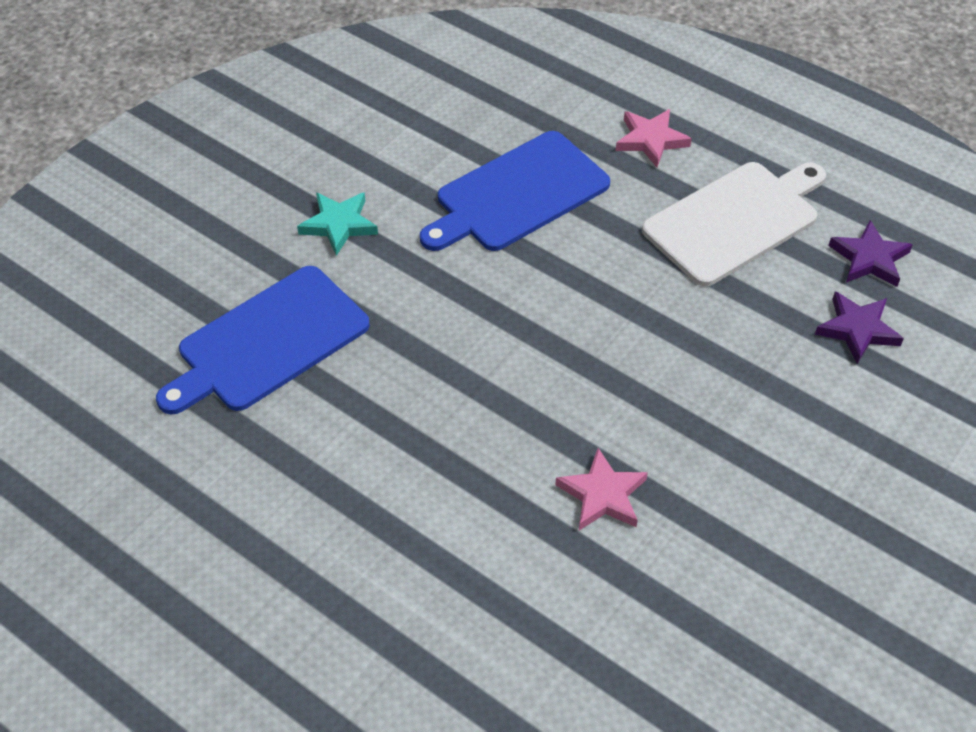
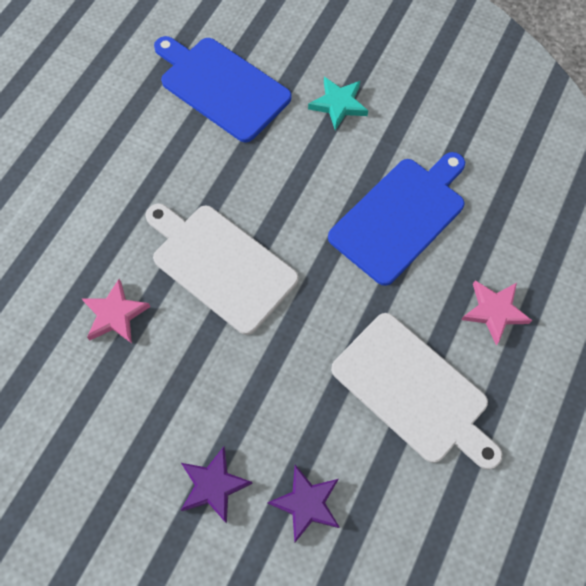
camera: 80 degrees right, 15 degrees up
blue cutting board [420,131,610,251] -> blue cutting board turned 90 degrees clockwise [328,152,465,286]
purple star [829,220,913,287] -> purple star moved to [181,447,253,524]
none -> white cutting board [145,203,299,335]

